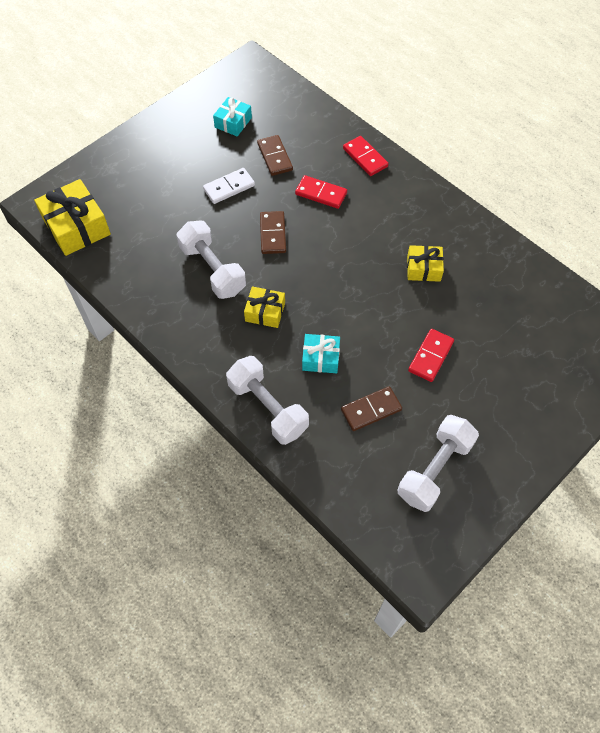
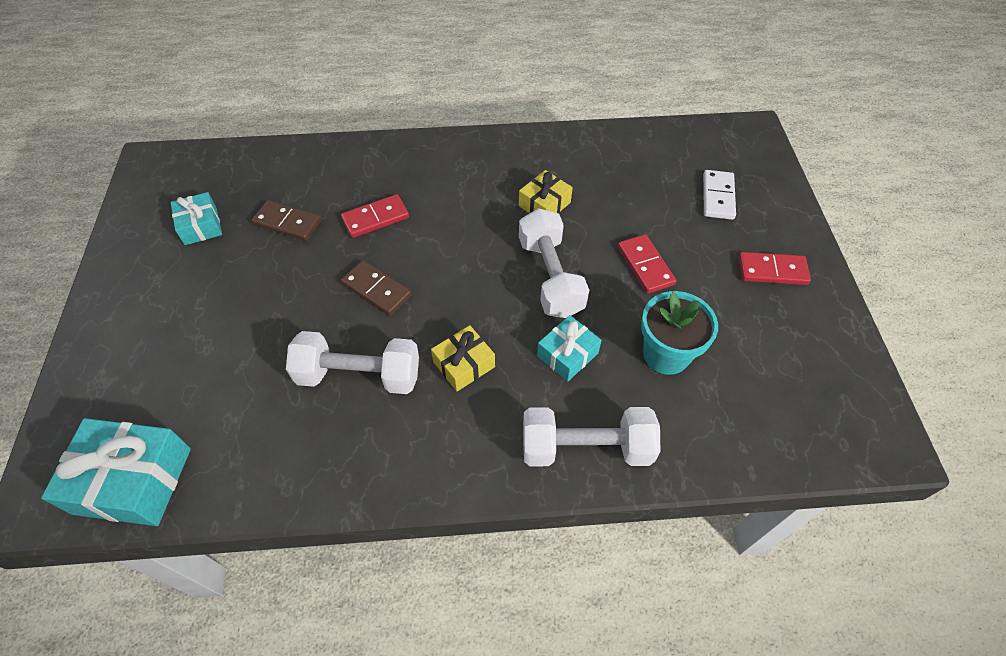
camera: 50 degrees left, 5 degrees down
yellow gift [34,179,111,256] -> turquoise gift [41,418,191,526]
white domino [203,168,255,204] -> white domino moved to [703,170,736,220]
brown domino [341,386,402,431] -> turquoise flower pot [641,291,718,375]
red domino [343,136,389,176] -> red domino moved to [739,252,811,285]
white dumbbell [398,415,479,512] -> white dumbbell moved to [519,208,589,318]

